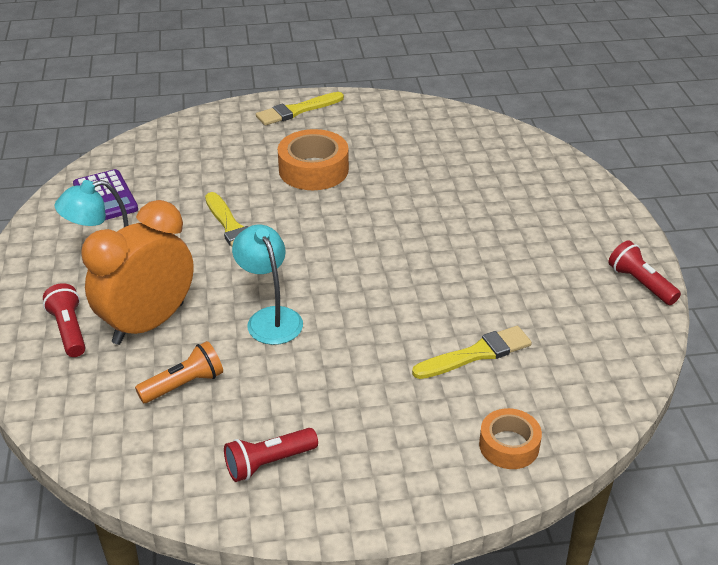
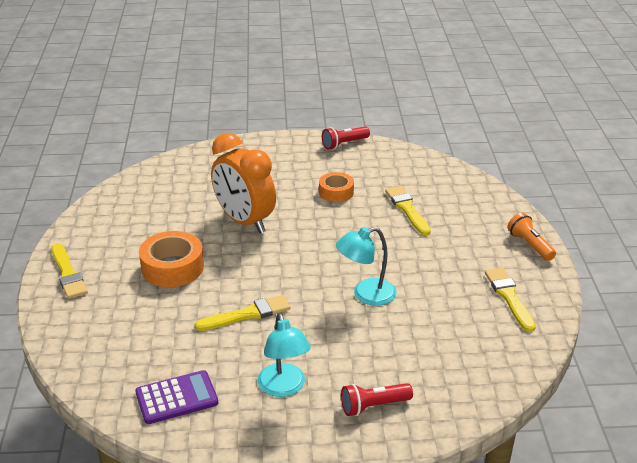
camera: 85 degrees left, 5 degrees down
orange clock [81,200,194,345] -> orange clock moved to [211,133,276,233]
orange flashlight [135,341,223,403] -> orange flashlight moved to [508,213,556,261]
red flashlight [224,428,318,482] -> yellow brush [485,268,536,332]
orange tape [479,408,542,469] -> orange tape moved to [319,172,354,202]

